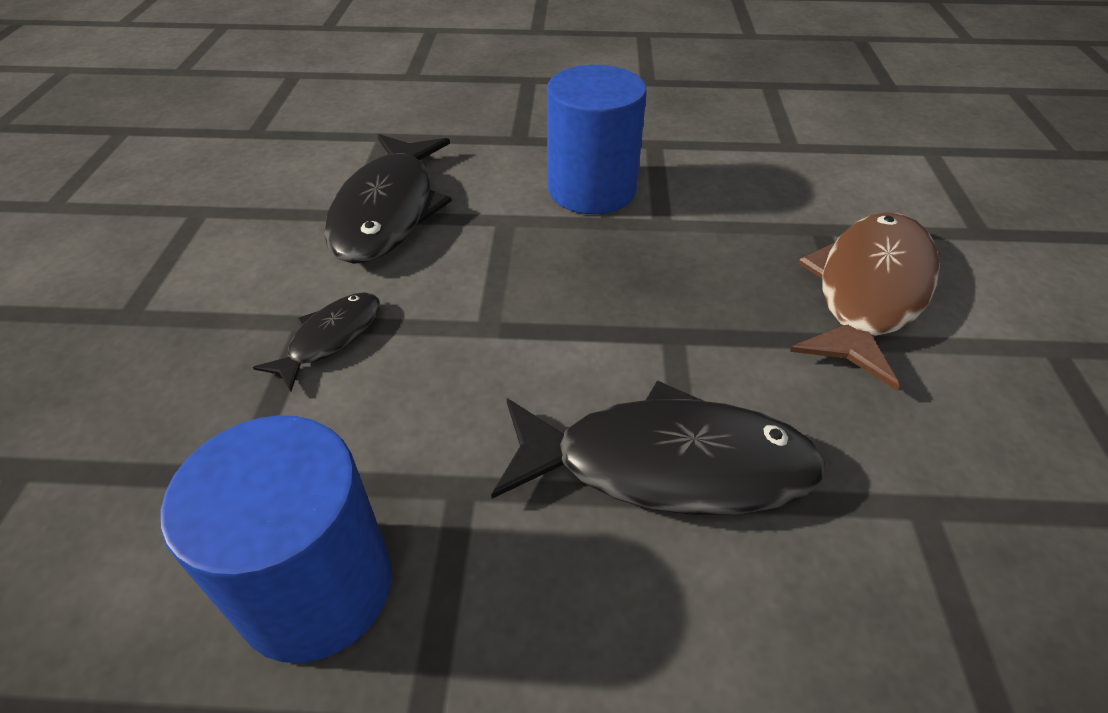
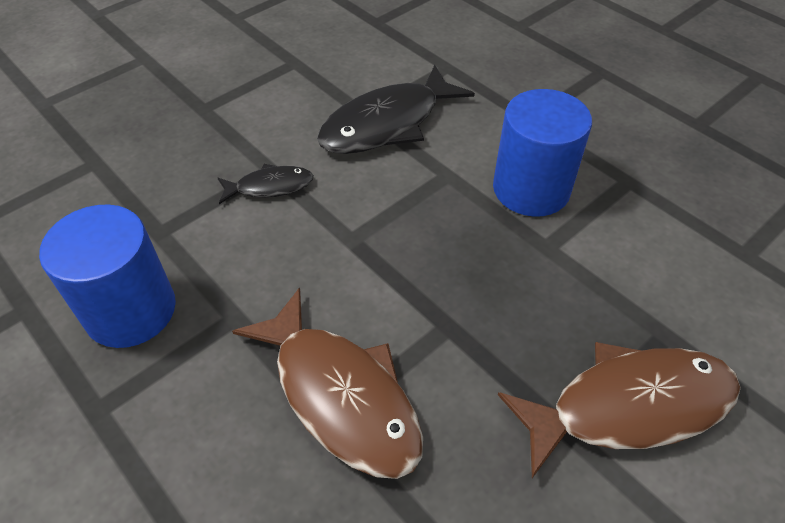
camera: 45 degrees right, 5 degrees up
black fish [491,380,826,515] -> brown fish [232,287,423,479]

